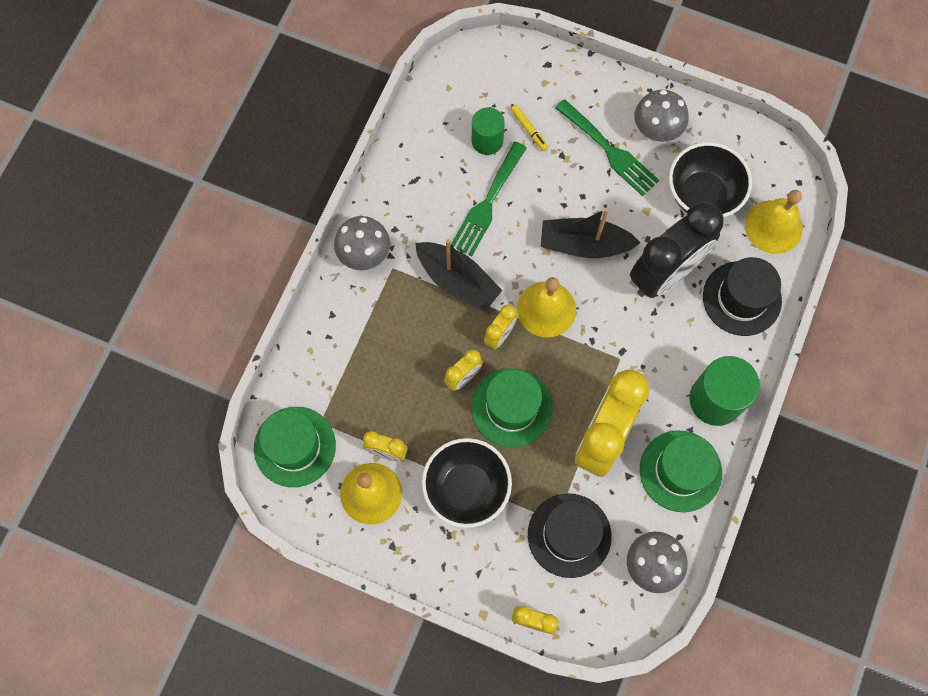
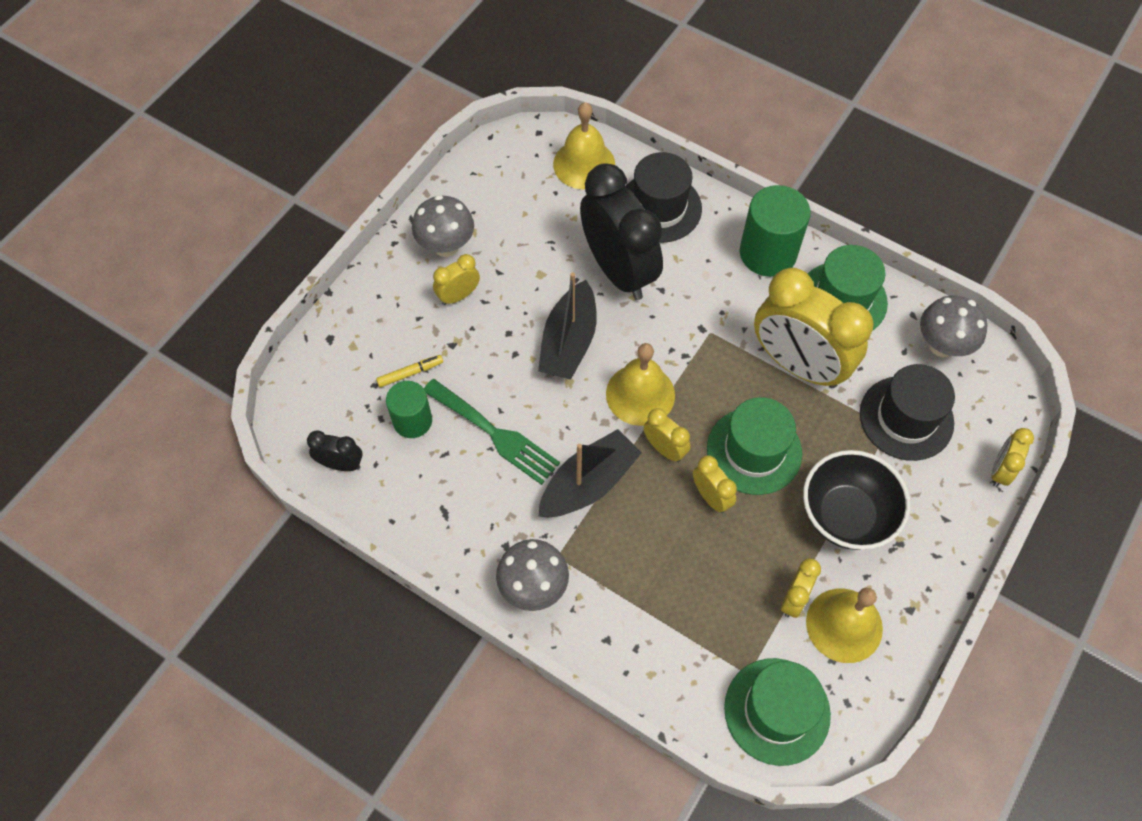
camera: 80 degrees left, 10 degrees down
green fork [555,99,659,196] -> yellow clock [433,254,480,305]
black bowl [669,142,752,218] -> none
none -> black clock [307,430,363,471]

